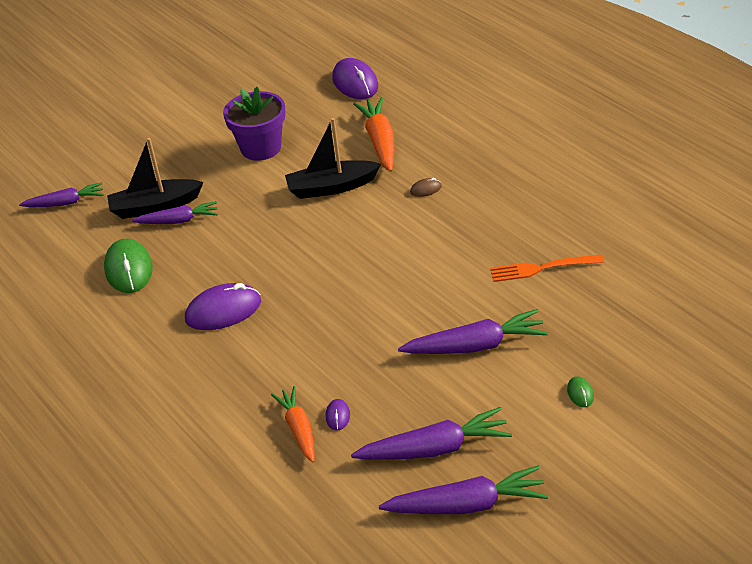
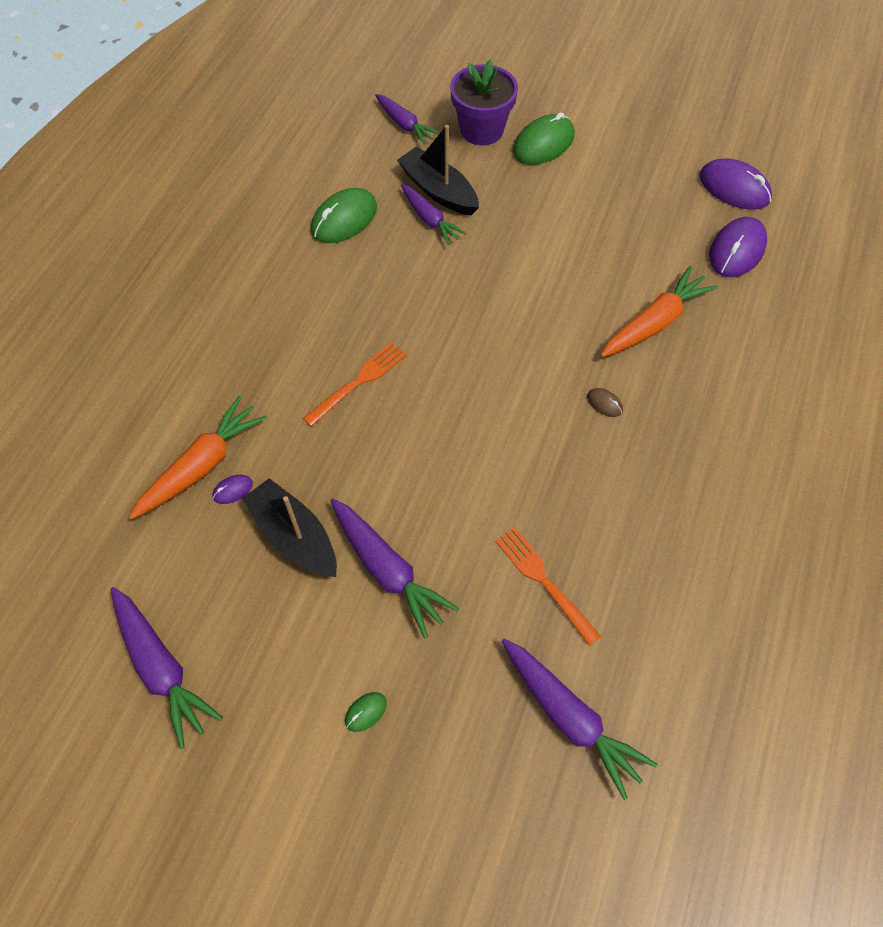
camera: 55 degrees right, 20 degrees up
purple mouse [185,283,261,330] -> purple mouse moved to [699,158,772,210]
purple flower pot [223,87,286,161] -> purple flower pot moved to [450,59,518,146]
orange carrot [271,386,314,463] -> orange carrot [129,396,267,520], size x1.50
black boat [285,118,381,199] -> black boat moved to [242,478,337,577]
purple carrot [351,407,512,460] -> purple carrot moved to [502,639,657,800]
none -> orange fork [303,342,407,427]
none -> green mouse [513,112,575,165]

